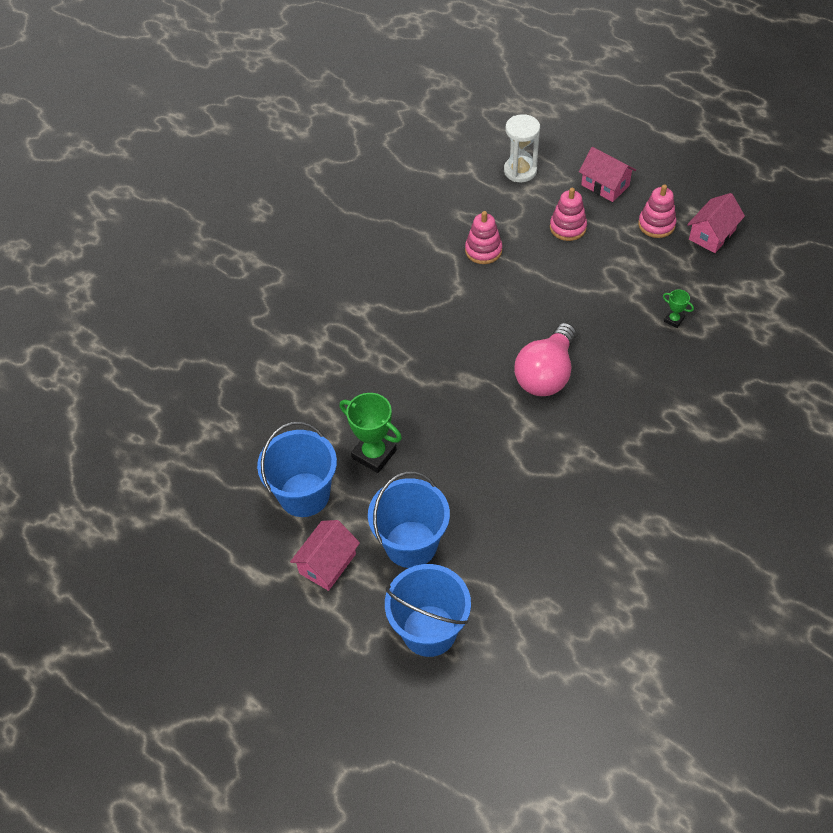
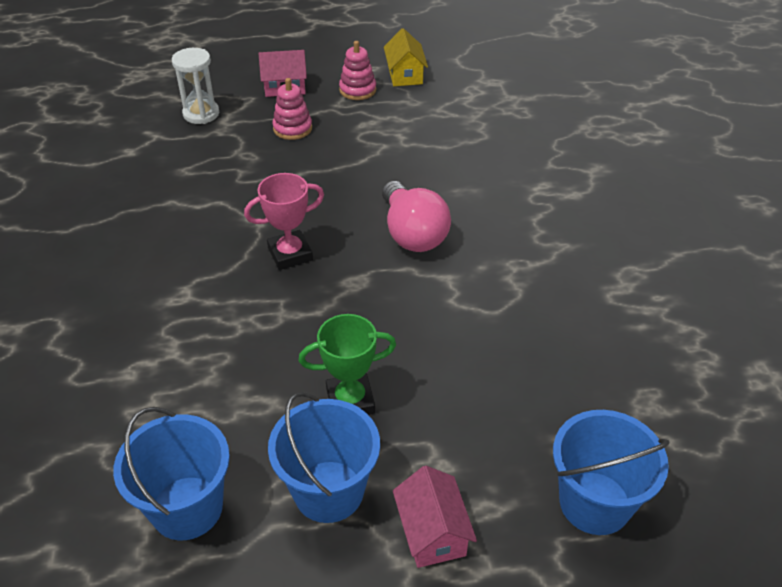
camera: 50 degrees left, 10 degrees down
blue bucket [368,471,450,568] -> blue bucket moved to [113,407,230,540]
pink stacking toy [465,211,502,264] -> none
green trophy [663,289,694,328] -> none
pink house [687,193,745,253] -> yellow house [384,28,428,86]
none -> pink trophy [244,173,324,270]

